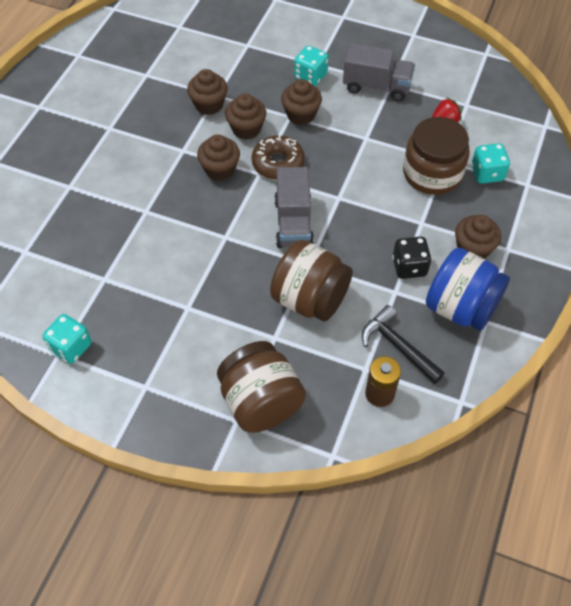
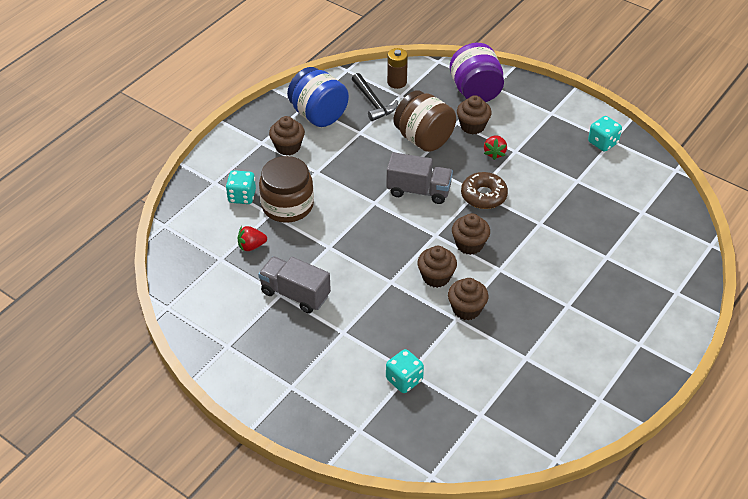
camera: 165 degrees left, 10 degrees down
brown jar [217,341,306,433] -> purple jar [450,43,504,102]
brown donut [251,134,305,180] -> brown donut moved to [461,172,508,209]
grey truck [274,167,314,248] -> grey truck turned 90 degrees clockwise [386,152,453,204]
brown cupcake [281,79,322,125] -> brown cupcake moved to [457,95,492,134]
turquoise dice [294,45,329,86] -> turquoise dice moved to [386,349,424,393]
black dice [392,237,432,279] -> none
none -> red strawberry [484,135,507,160]

